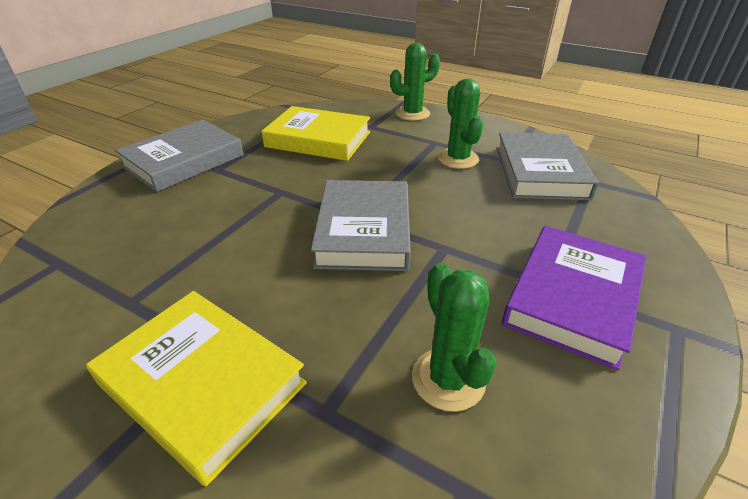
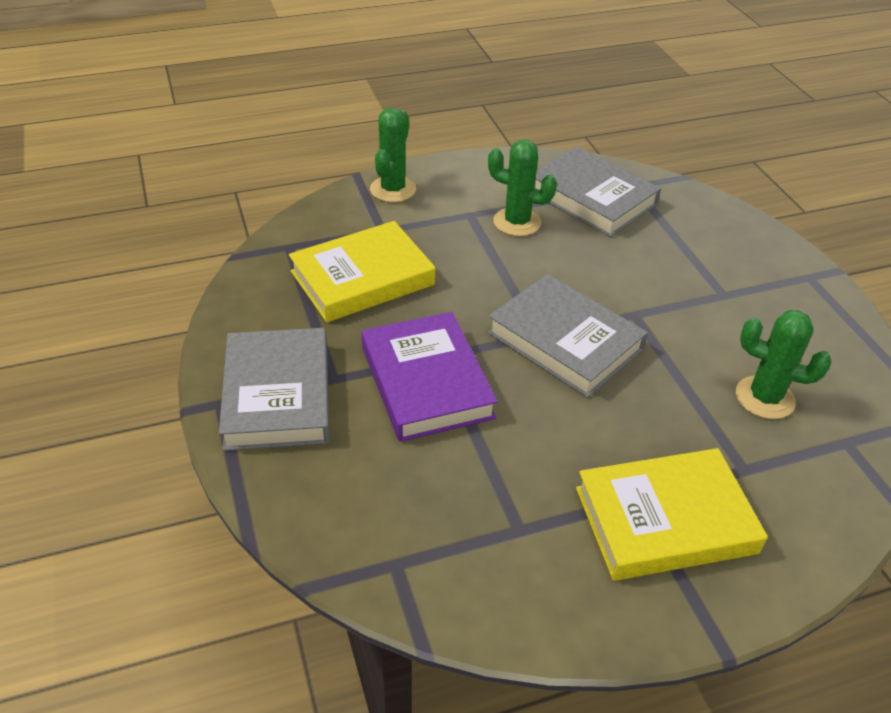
camera: 50 degrees left, 5 degrees up
purple book [502,226,646,371] -> purple book moved to [362,312,498,442]

